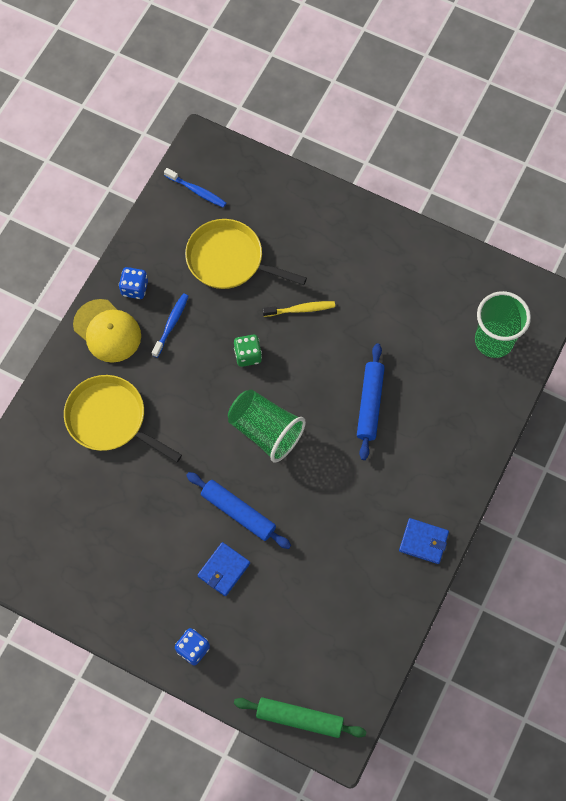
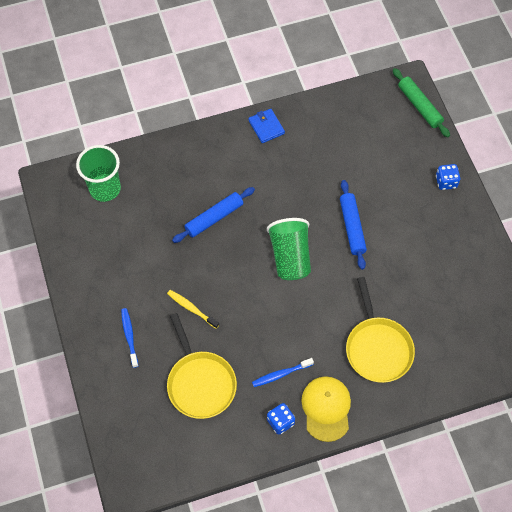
camera: 135 degrees left, 5 degrees down
blue toothbrush [164,168,226,208] -> blue toothbrush moved to [121,308,138,368]
blue wallet [197,542,250,596] -> none
green dice [234,335,262,367] -> none

